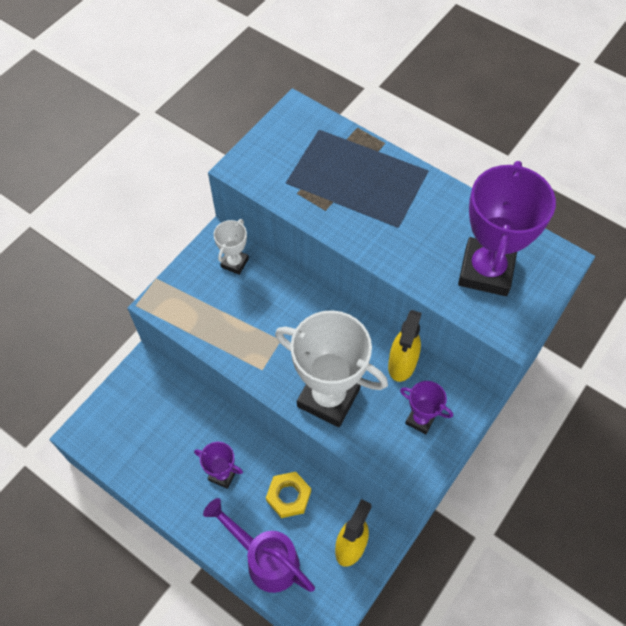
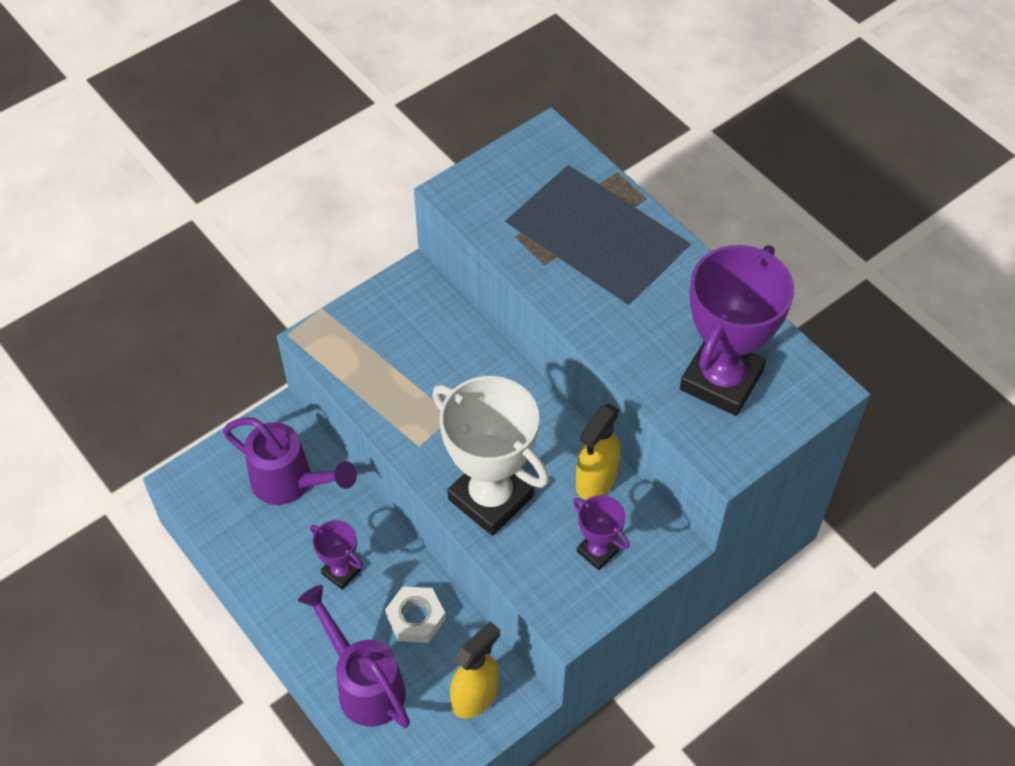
camera: 15 degrees right, 5 degrees down
white trophy [214,219,249,275] -> none
yellow nut [266,472,311,518] -> white nut [385,586,446,643]
none -> purple watering can [223,417,357,505]

